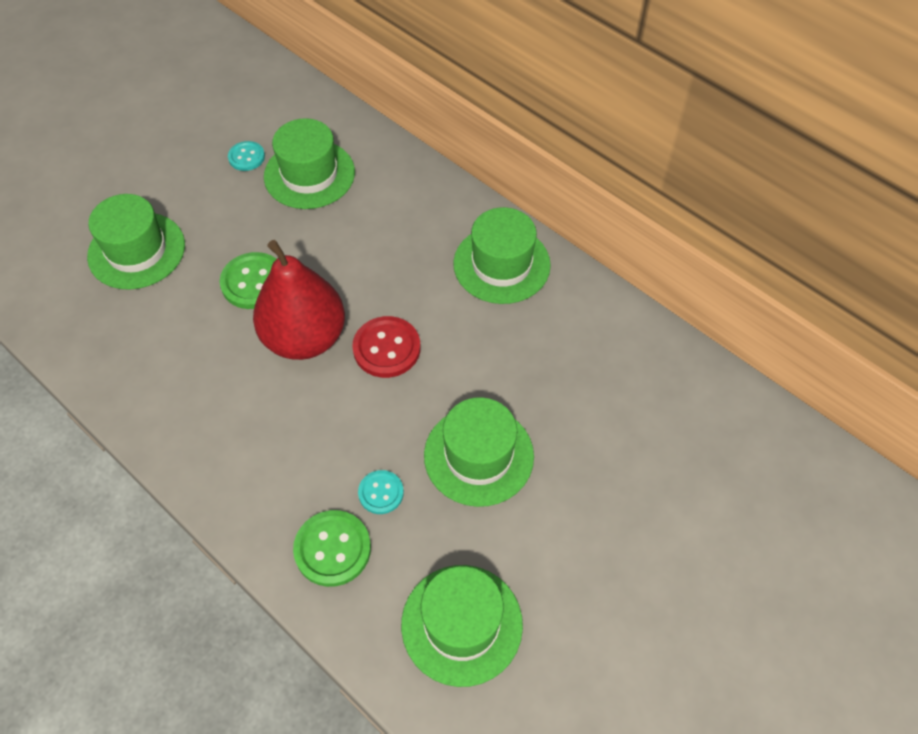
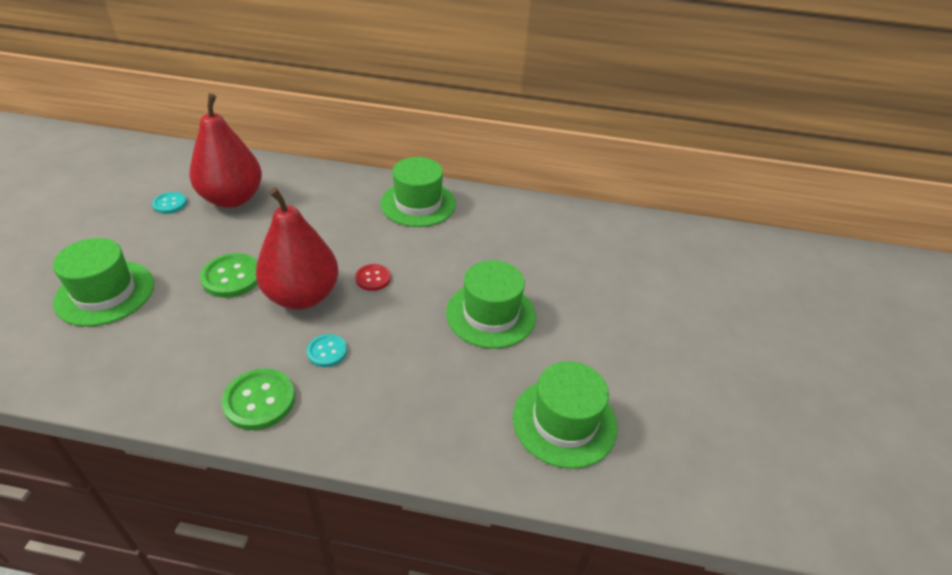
camera: 35 degrees left, 15 degrees down
green hat [264,118,355,209] -> red pear [189,93,262,208]
green button [293,510,371,587] -> green button moved to [222,368,295,430]
red button [352,316,421,378] -> red button [355,264,391,291], size x0.61
turquoise button [358,470,404,514] -> turquoise button moved to [307,334,347,367]

